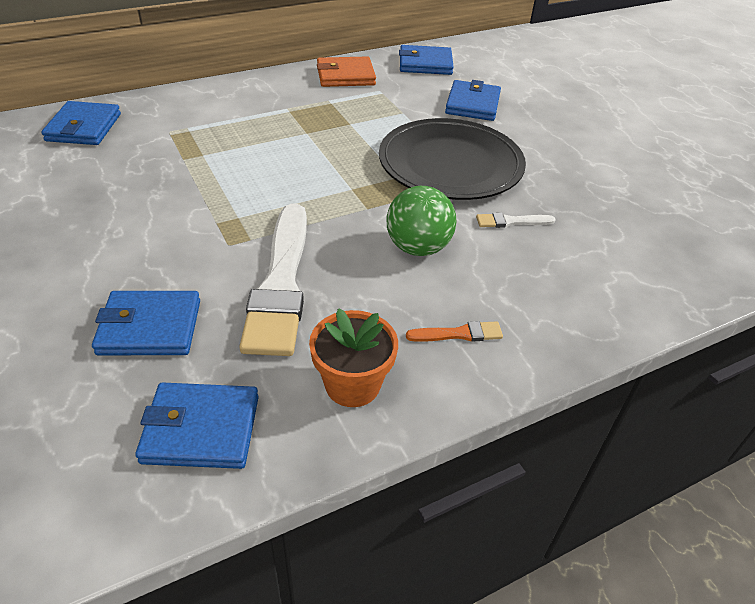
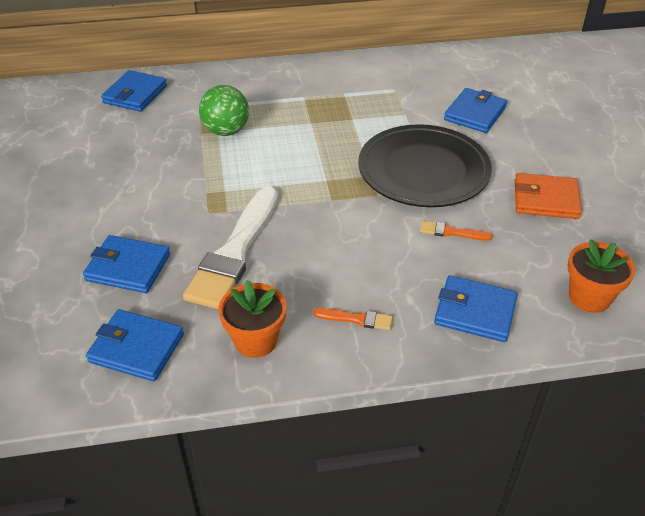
camera: 20 degrees right, 0 degrees up
orange wallet [317,56,376,87] -> orange wallet moved to [515,173,582,219]
green ball [387,186,456,256] -> green ball moved to [199,85,249,136]
blue wallet [399,45,454,75] -> blue wallet moved to [434,275,518,342]
white brush [476,213,556,228] -> orange brush [420,221,492,241]
none -> orange flower pot [568,239,636,313]

